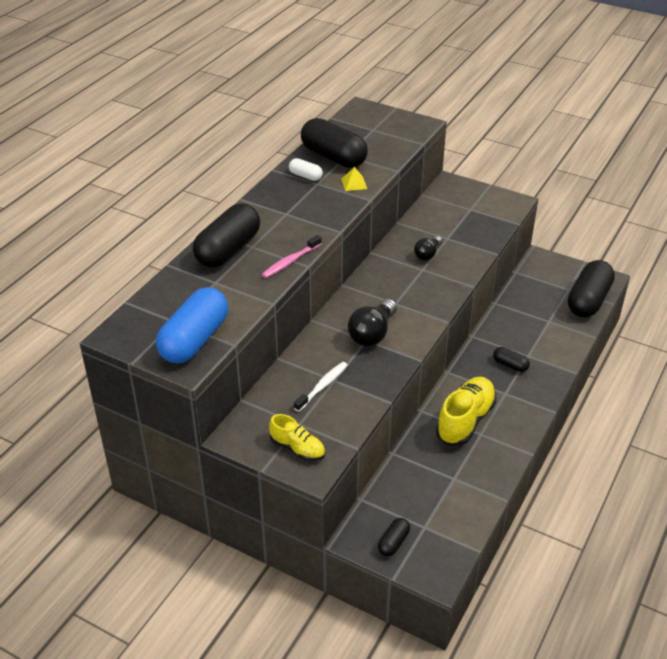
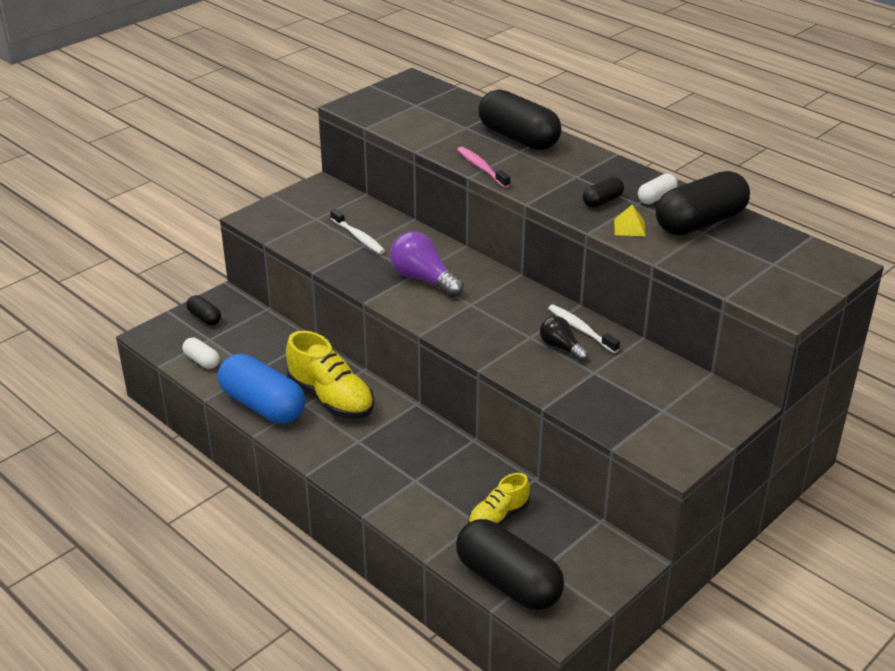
camera: 105 degrees right, 5 degrees down
blue capsule [156,287,228,363] -> blue capsule moved to [218,354,305,424]
yellow shoe [269,414,325,461] -> yellow shoe moved to [468,473,530,525]
black light bulb [348,299,397,346] -> purple light bulb [390,232,464,297]
black capsule [493,347,530,372] -> black capsule moved to [583,177,624,208]
none -> white capsule [182,338,220,369]
none -> white toothbrush [548,305,620,353]

